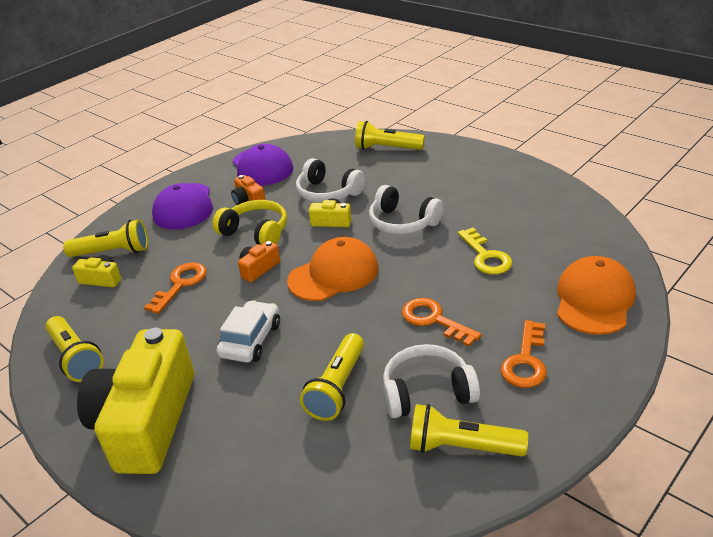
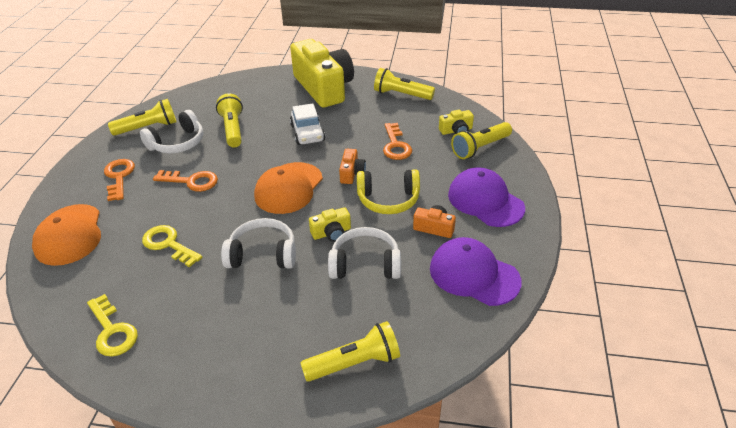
camera: 145 degrees right, 5 degrees up
none -> yellow key [87,294,138,357]

